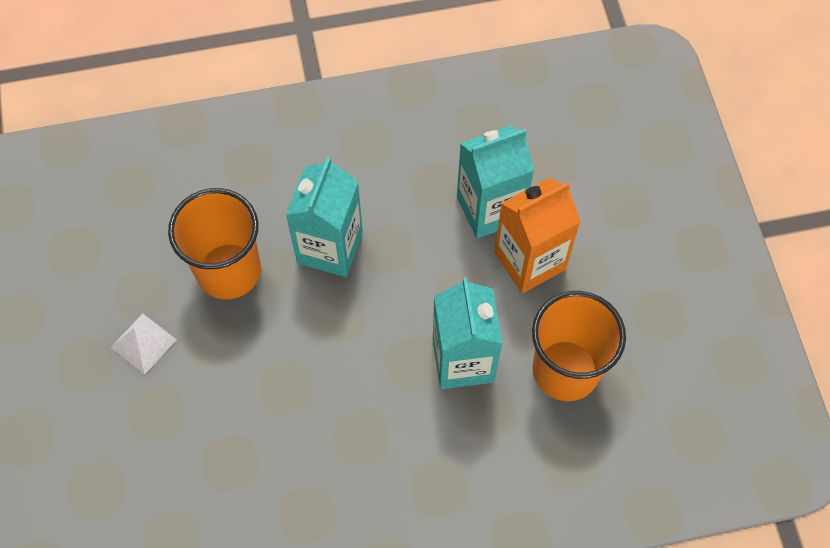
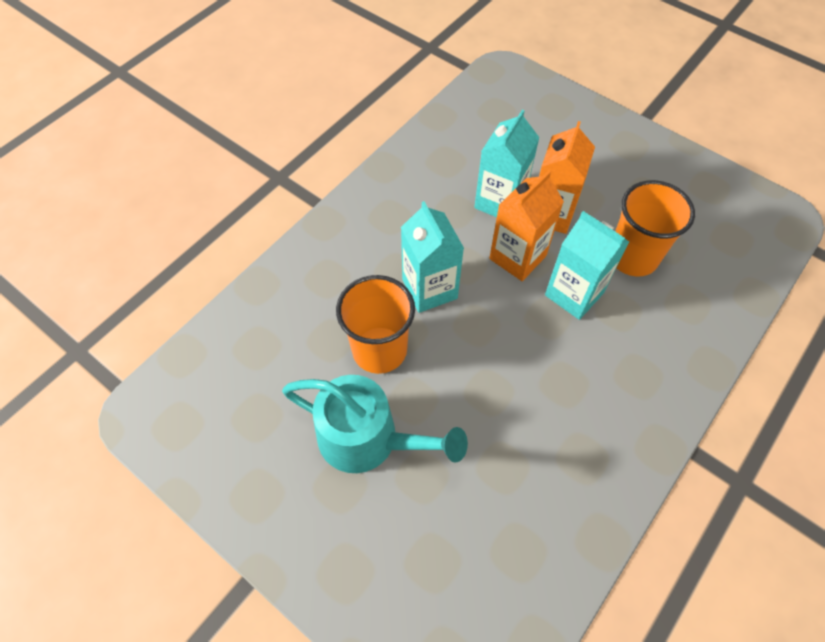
camera: 40 degrees left, 5 degrees down
white pyramid [110,313,177,375] -> turquoise watering can [282,375,468,473]
none -> orange carton [489,170,564,281]

